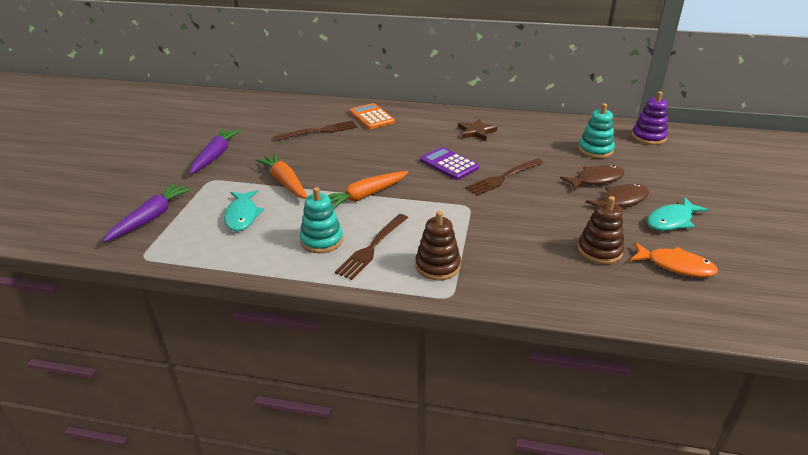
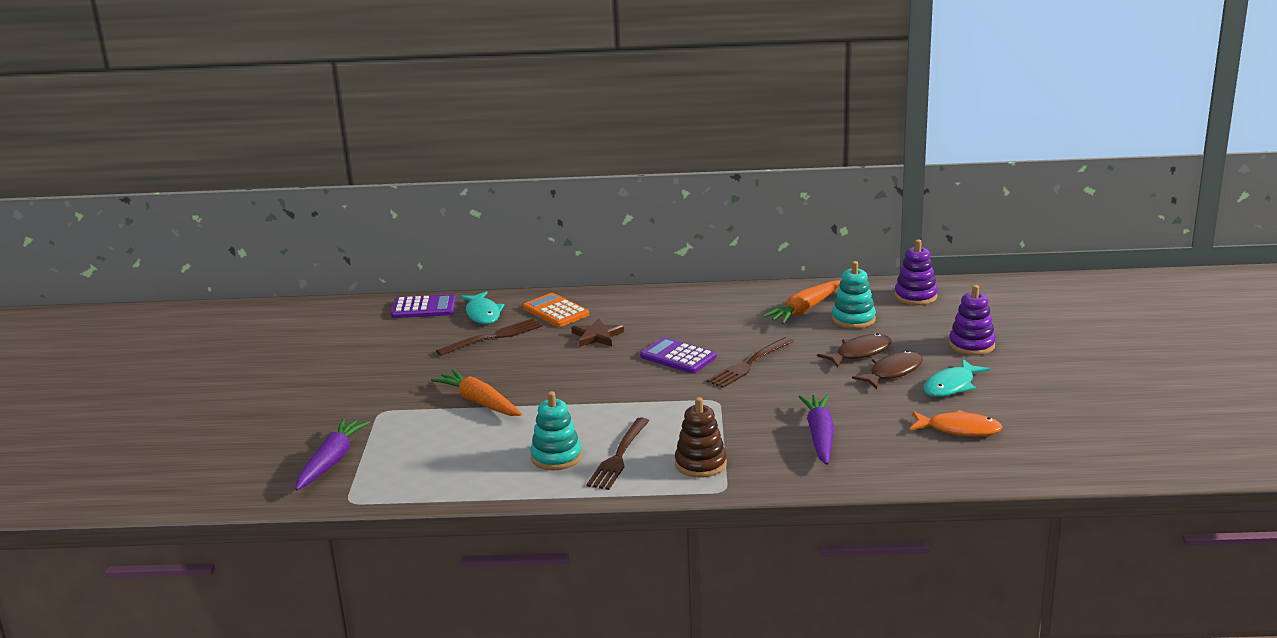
camera: 10 degrees left, 10 degrees down
purple carrot [190,128,241,174] -> purple carrot moved to [799,395,834,465]
turquoise fish [224,190,264,231] -> turquoise fish moved to [460,291,504,324]
orange carrot [328,171,409,208] -> orange carrot moved to [762,280,840,324]
brown star [458,119,497,141] -> brown star moved to [571,318,624,347]
brown stacking toy [578,196,624,264] -> none
none -> purple calculator [391,294,456,318]
none -> purple stacking toy [949,285,996,355]

